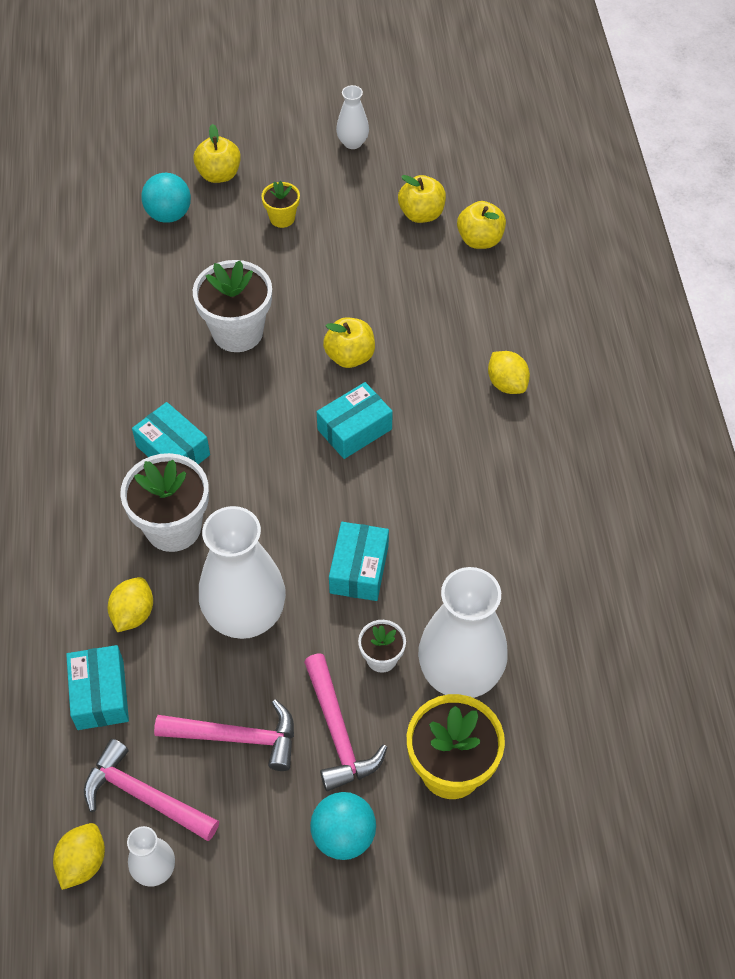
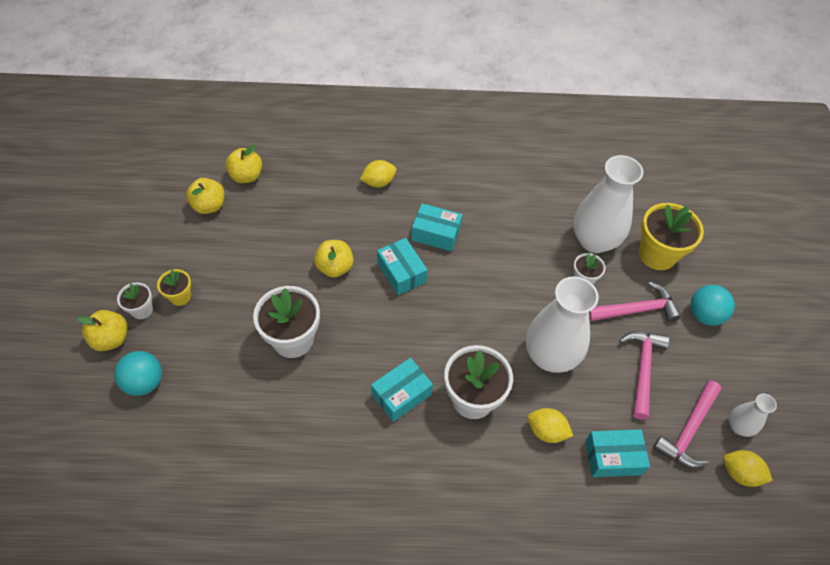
camera: 85 degrees left, 0 degrees up
turquoise box [329,522,389,601] -> turquoise box moved to [412,203,462,251]
white vase [336,85,369,149] -> none
none -> white flower pot [117,282,153,319]

